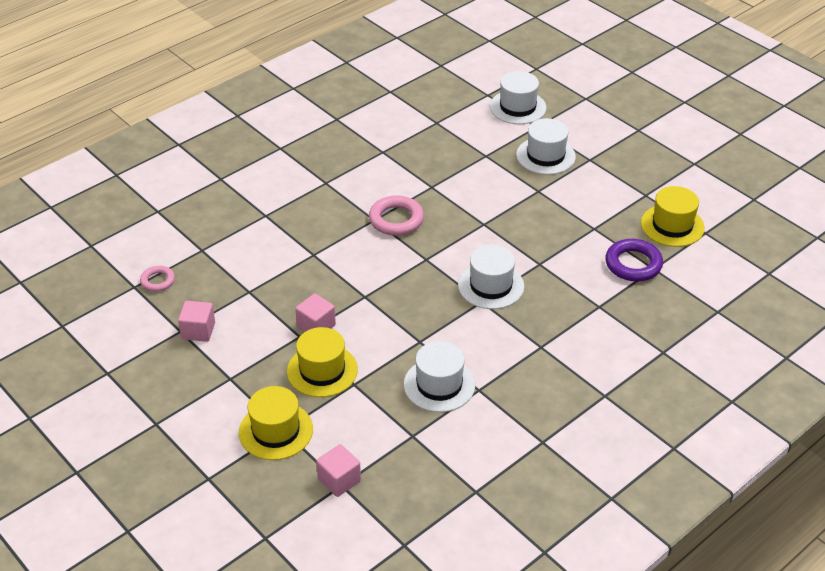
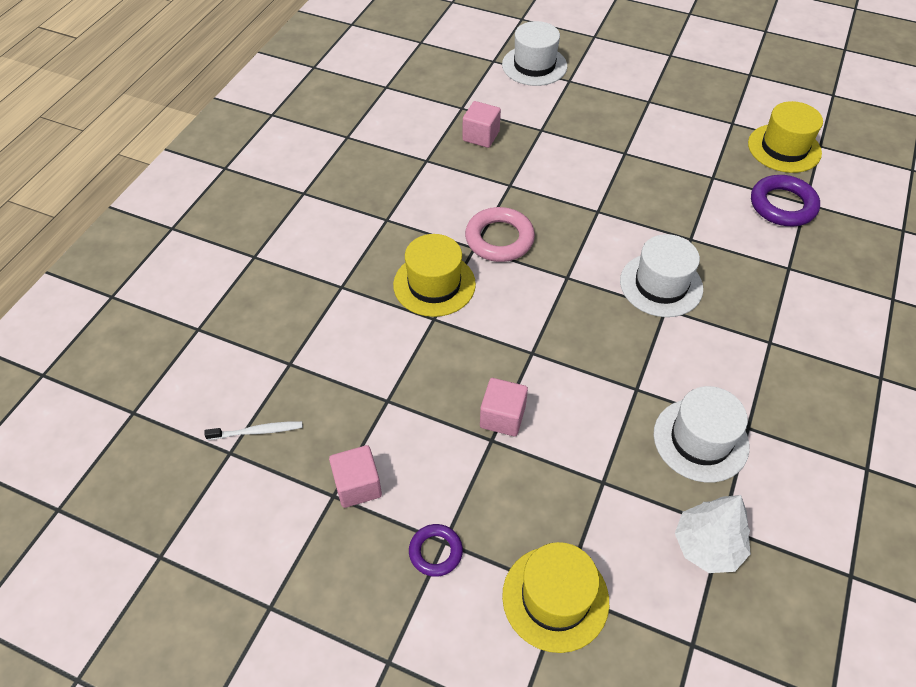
camera: 25 degrees left, 10 degrees up
pink ring [140,266,175,292] -> white toothbrush [204,421,303,440]
yellow hat [287,327,358,397] -> yellow hat moved to [393,234,476,317]
pink cube [316,444,361,497] -> pink cube moved to [463,101,501,148]
white hat [516,118,576,175] -> none
none -> purple ring [409,524,463,577]
none -> white tree [675,495,751,573]

